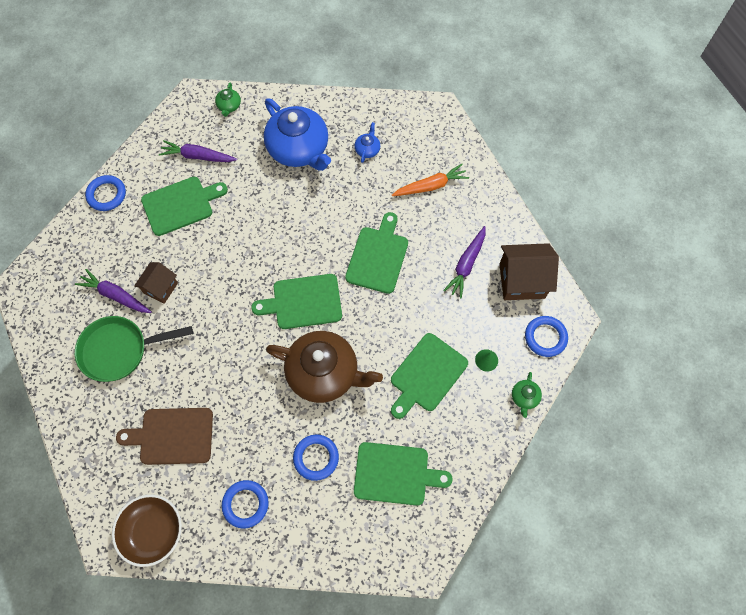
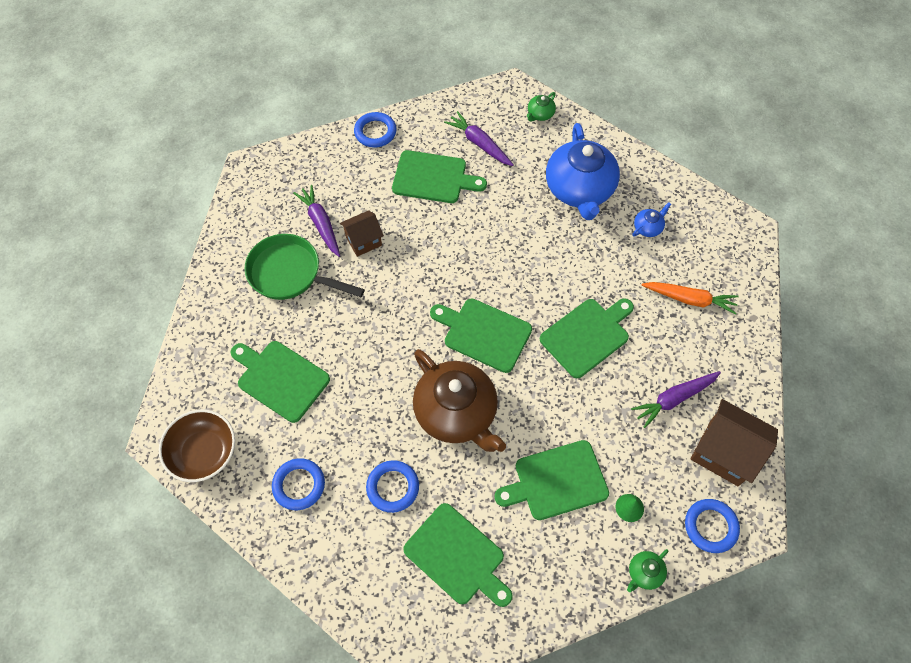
camera: 35 degrees right, 5 degrees down
brown cutting board [116,408,213,465] -> green cutting board [231,341,330,423]

